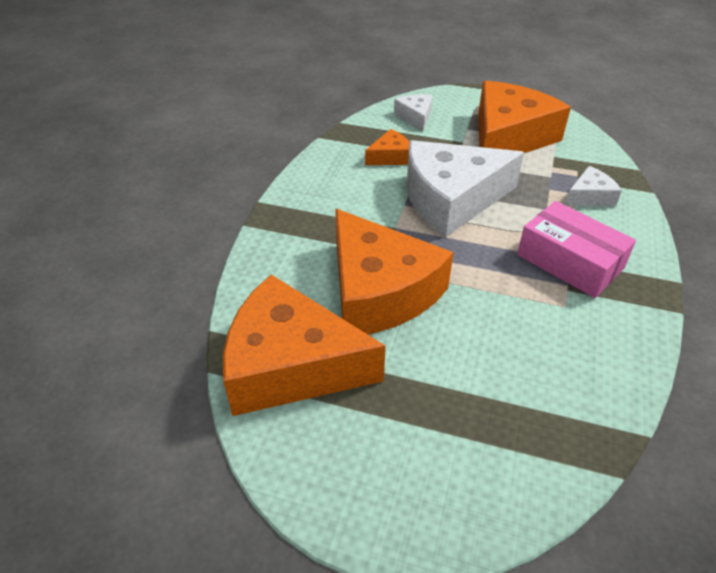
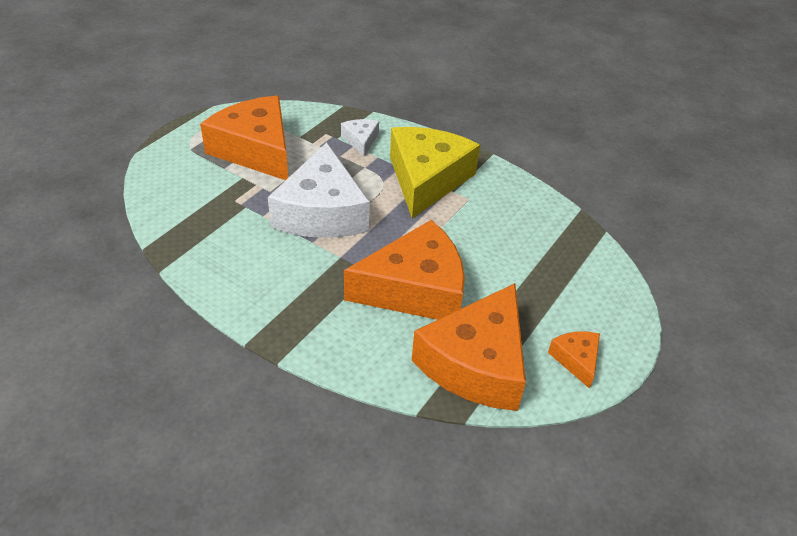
camera: 75 degrees left, 0 degrees up
orange cheese [365,129,409,165] -> orange cheese moved to [548,331,600,389]
white cheese [394,94,433,131] -> none
pink box [517,201,636,298] -> yellow cheese [390,127,480,218]

